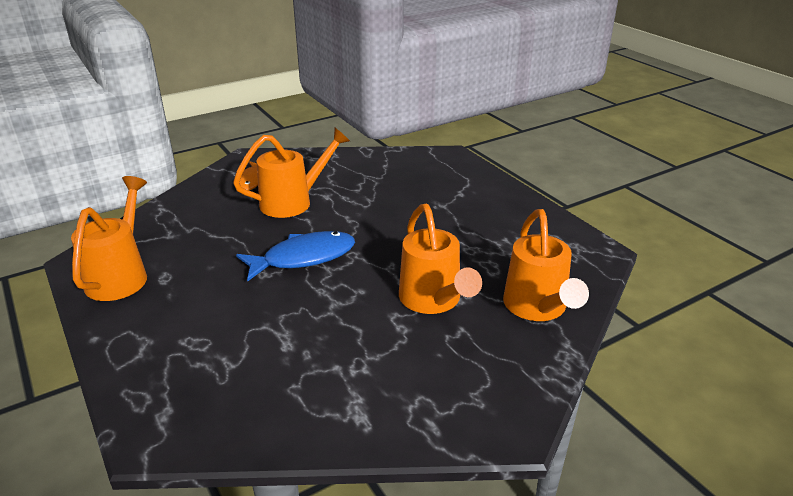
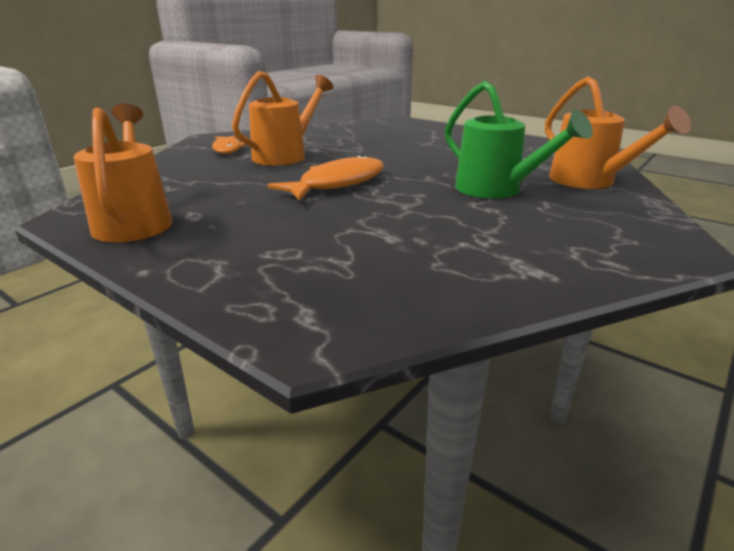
camera: 20 degrees left, 5 degrees down
blue fish [236,231,355,281] -> orange fish [268,154,384,201]
orange watering can [399,204,482,314] -> green watering can [445,81,593,199]

